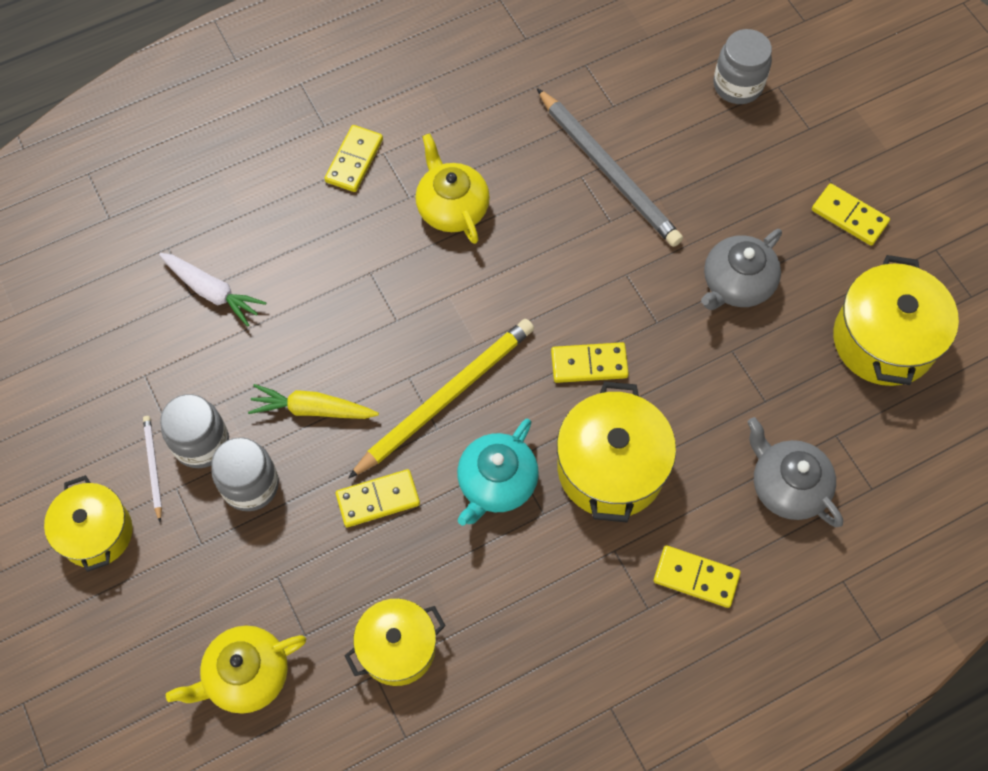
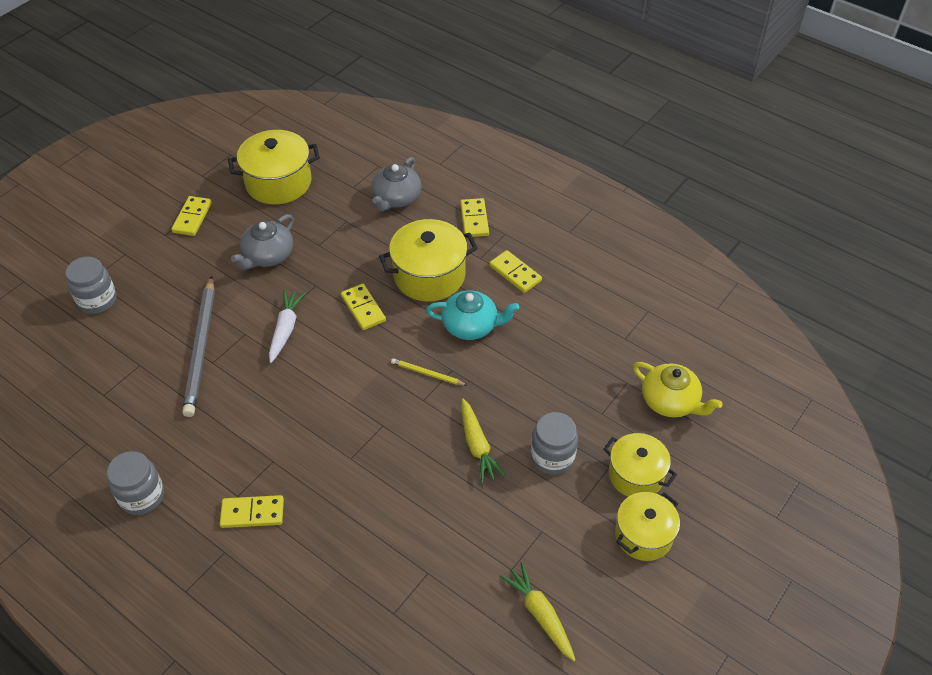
camera: 115 degrees left, 15 degrees down
white pencil [143,416,162,522] -> none
white carrot [159,253,266,327] -> white carrot moved to [269,290,305,363]
grey jar [160,394,229,468] -> grey jar moved to [107,451,164,515]
yellow domino [336,469,420,527] -> yellow domino moved to [489,250,542,293]
yellow pot [345,599,446,686] -> yellow pot moved to [604,433,677,497]
yellow pencil [348,319,534,479] -> yellow pencil [391,358,468,386], size x0.46
yellow teapot [416,133,490,244] -> none
grey pencil [537,88,683,247] -> grey pencil turned 150 degrees clockwise [182,276,215,417]
grey teapot [701,229,782,310] -> grey teapot turned 105 degrees clockwise [231,214,294,270]
none -> yellow carrot [500,562,575,661]

